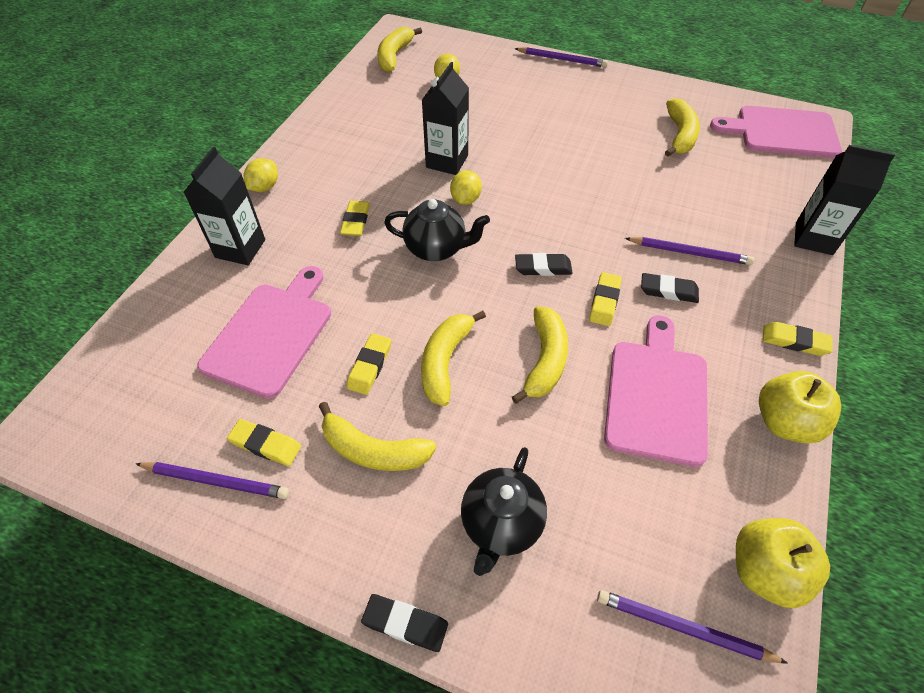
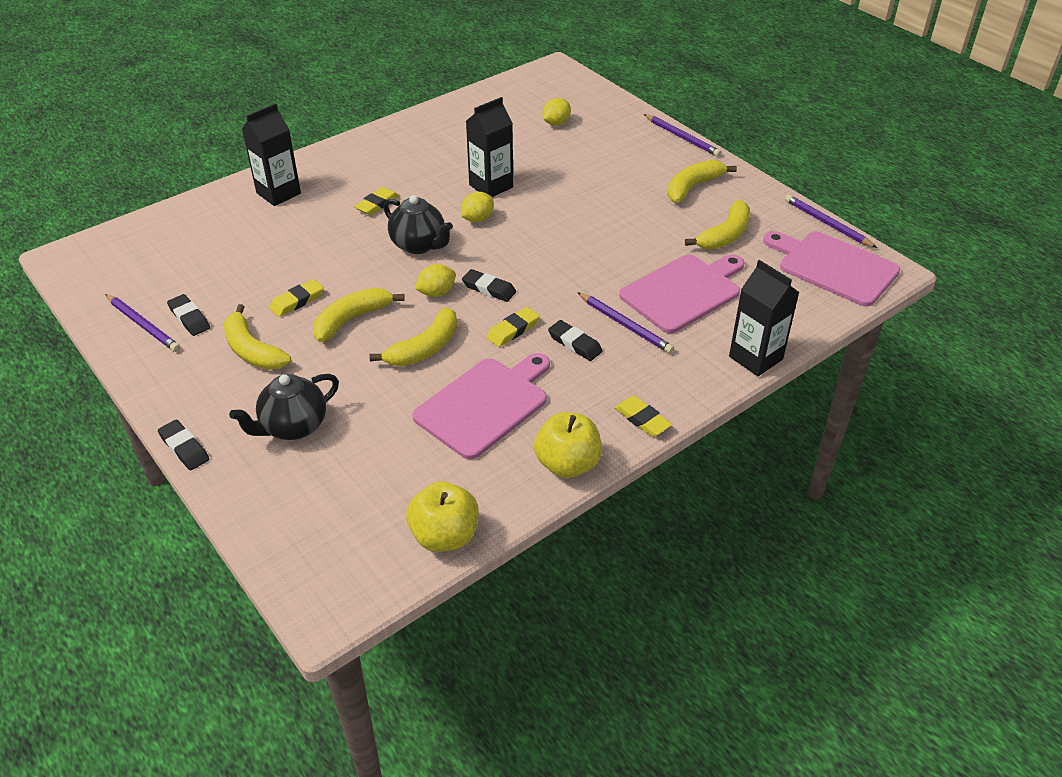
camera: 30 degrees right, 10 degrees down
pink cutting board [197,266,331,399] -> pink cutting board moved to [619,254,745,333]
yellow eraser [227,419,301,466] -> black eraser [167,294,210,336]
yellow lemon [244,158,278,192] -> yellow lemon moved to [415,264,456,297]
yellow banana [377,27,422,72] -> yellow banana moved to [668,160,737,203]
purple pencil [597,590,788,663] -> purple pencil moved to [785,194,877,248]

